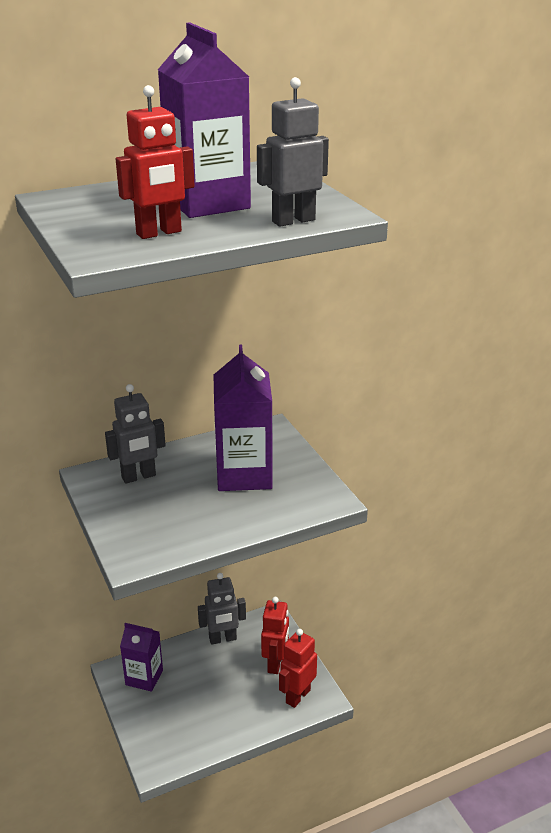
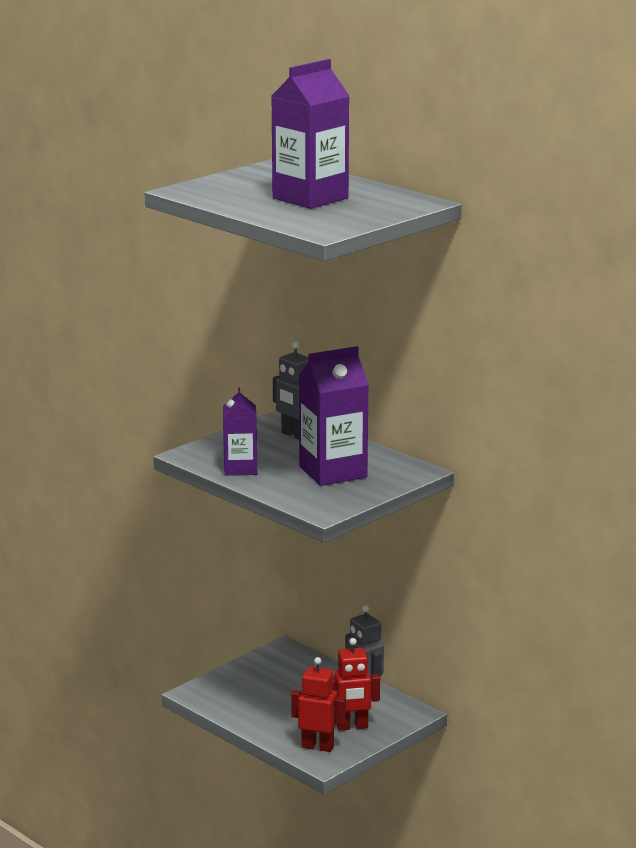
camera: 70 degrees right, 10 degrees down
red robot [116,85,195,239] -> none
purple carton [120,623,163,692] -> purple carton moved to [223,387,257,476]
grey robot [257,77,329,226] -> none

